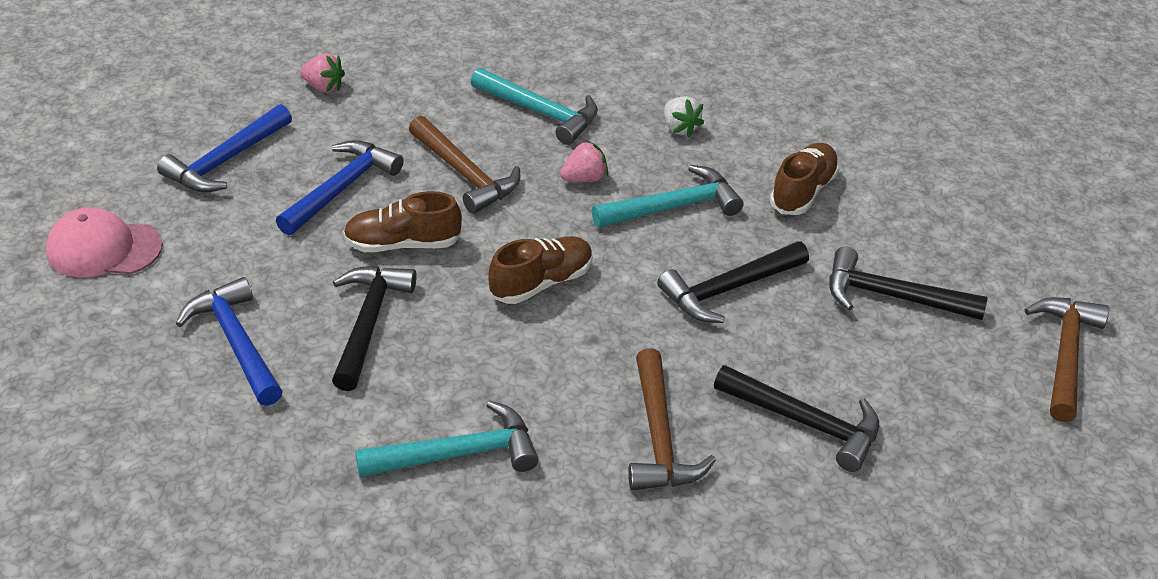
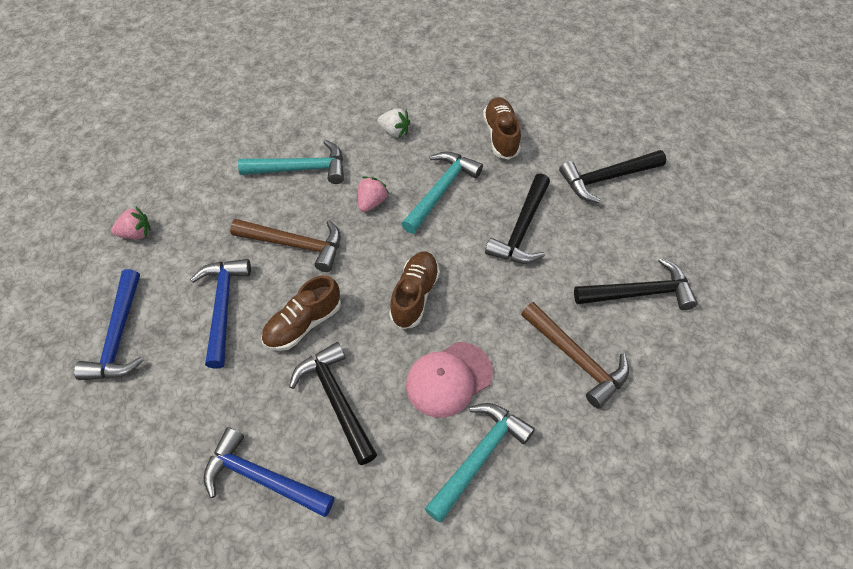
camera: 35 degrees left, 15 degrees up
pink cap [46,207,163,277] -> pink cap moved to [406,342,493,418]
brown hammer [1025,297,1109,422] -> none

